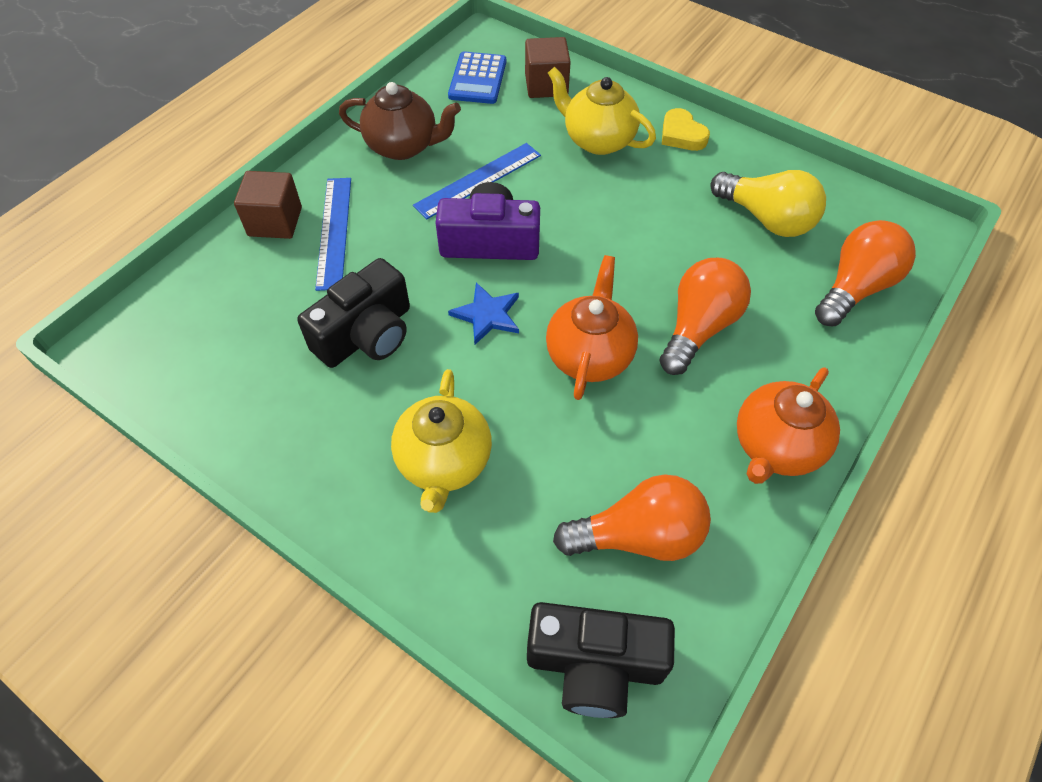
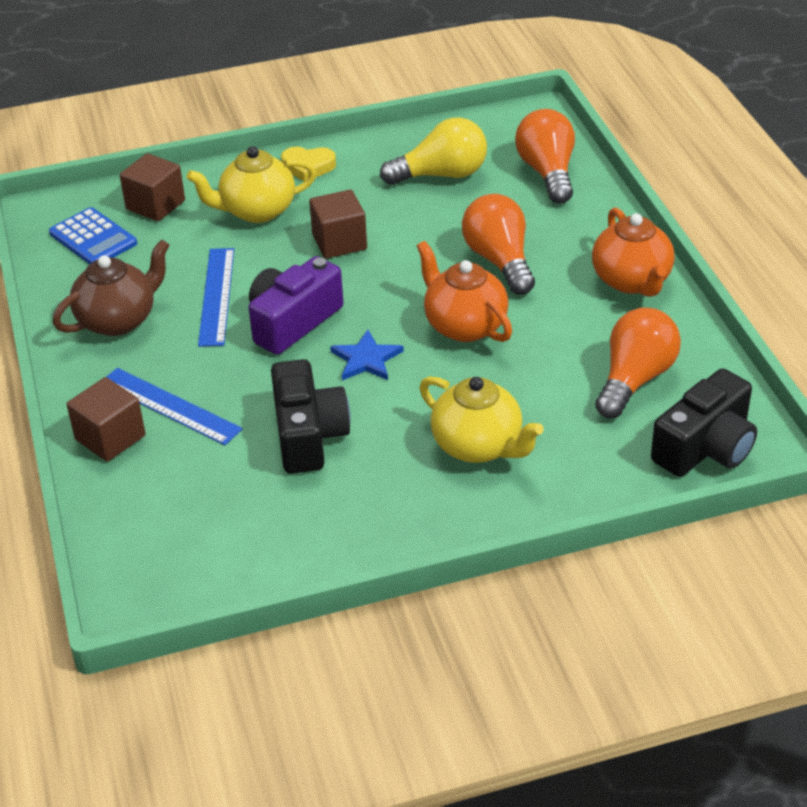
camera: 50 degrees left, 15 degrees down
none -> brown cube [309,190,367,259]

